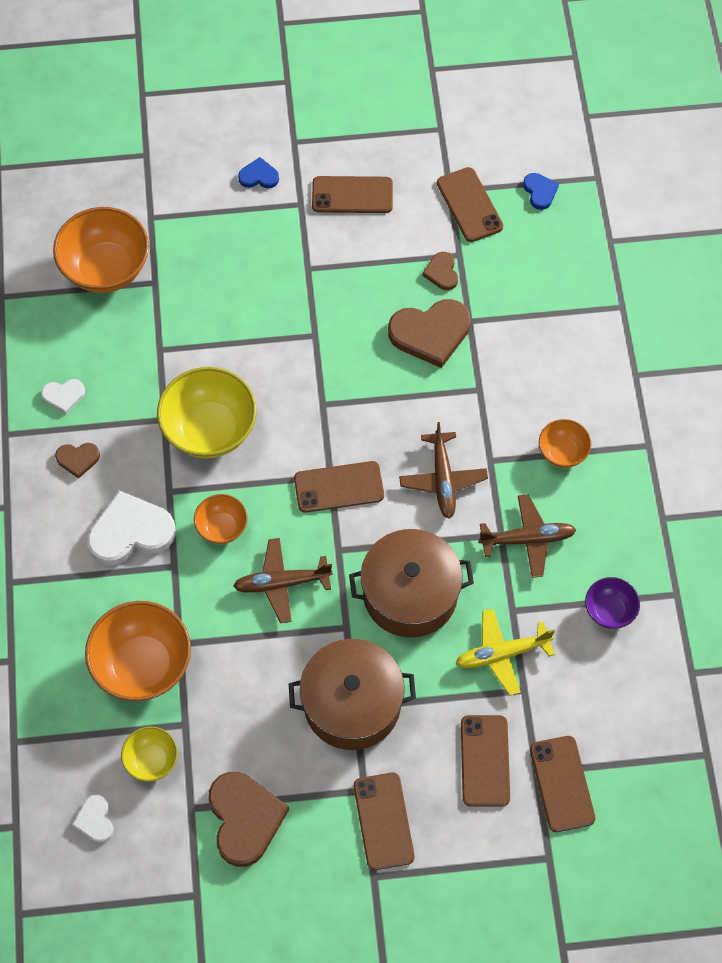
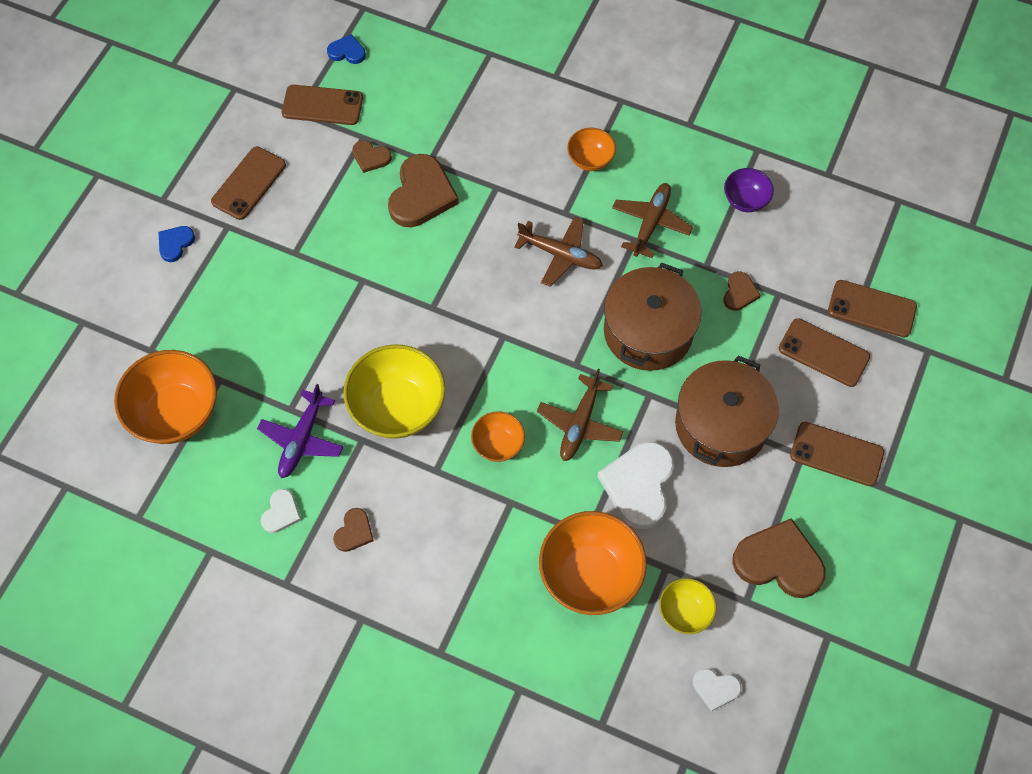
camera: 60 degrees left, 0 degrees up
white heart [87,490,176,565] -> white heart moved to [597,442,674,529]
brown phone [294,461,384,513] -> none
yellow plane [456,609,555,696] -> brown heart [724,271,761,311]
none -> purple plane [257,384,343,478]

